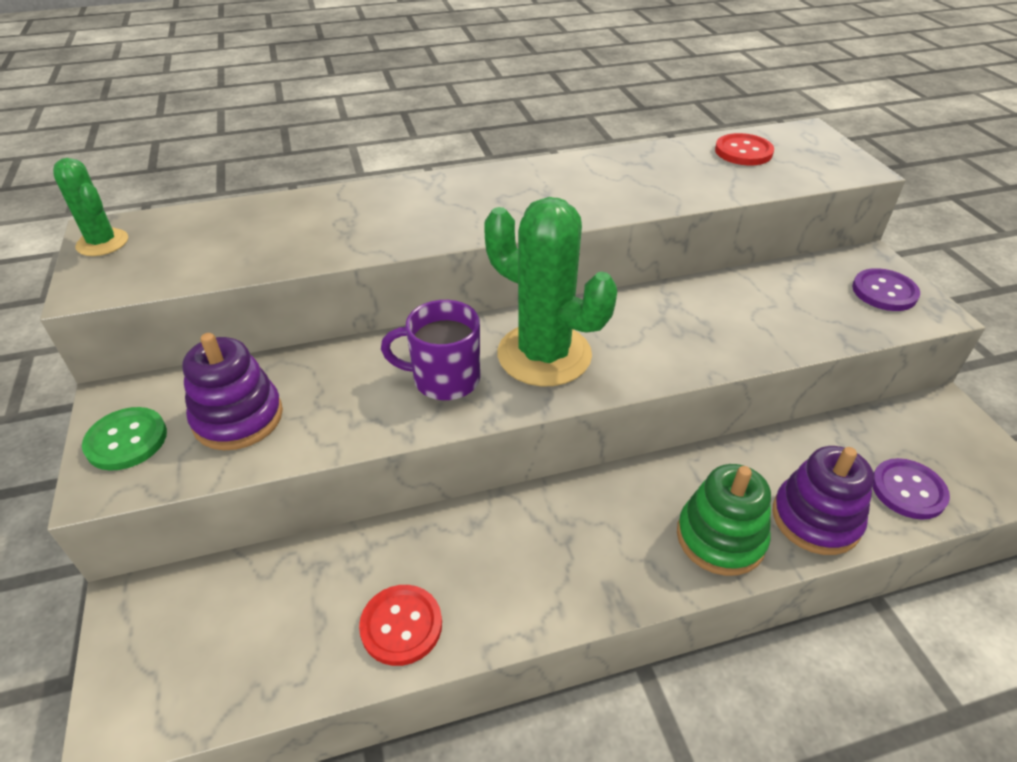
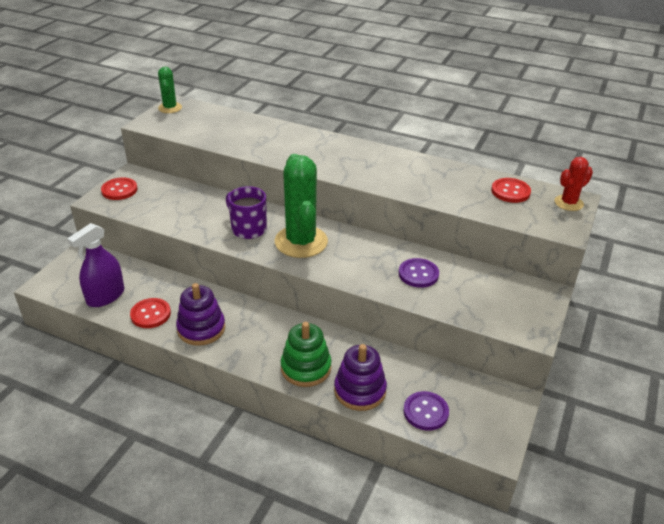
camera: 40 degrees right, 5 degrees down
green button [82,407,167,471] -> red button [101,178,137,200]
purple stacking toy [182,333,283,450] -> purple stacking toy moved to [176,283,225,346]
purple button [852,268,920,311] -> purple button moved to [399,258,439,288]
none -> purple spray bottle [67,223,124,307]
none -> red cactus [554,157,593,211]

